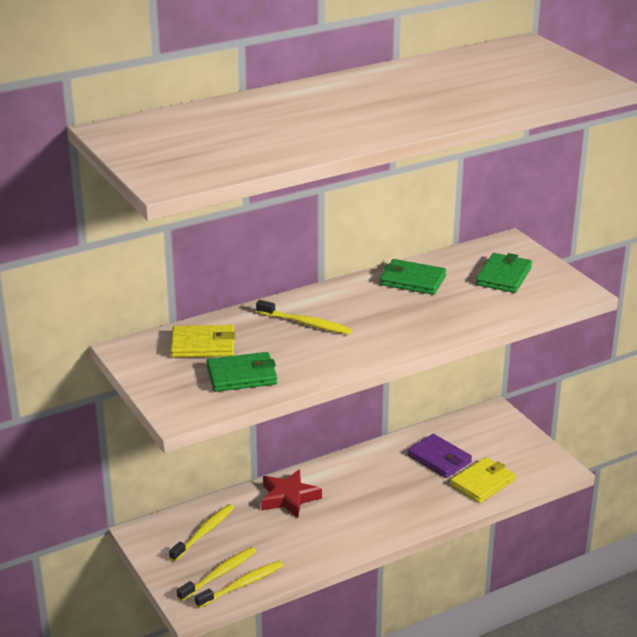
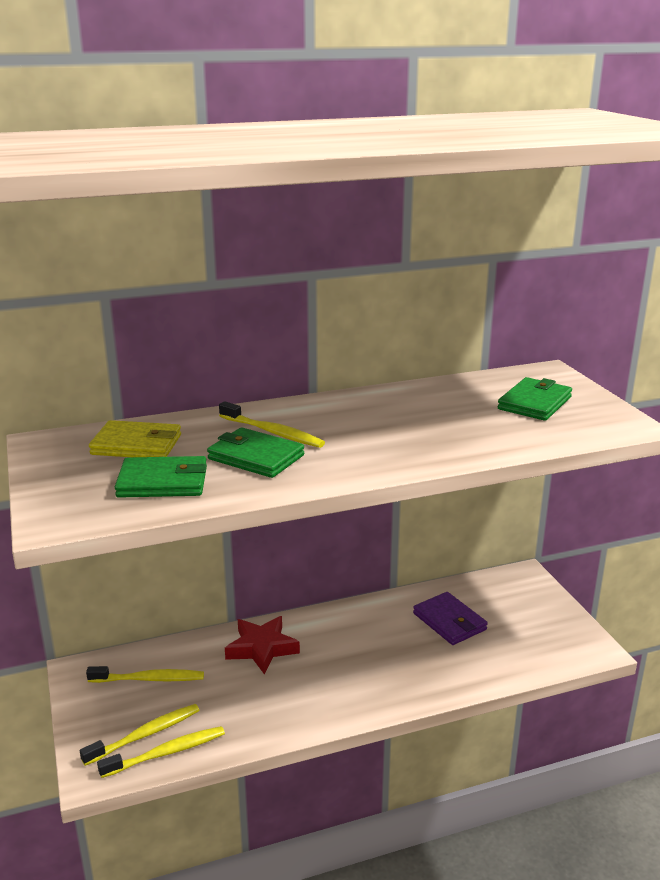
camera: 10 degrees right, 5 degrees down
yellow toothbrush [169,504,234,562] -> yellow toothbrush turned 45 degrees clockwise [86,666,204,683]
green wallet [380,259,446,295] -> green wallet moved to [207,427,304,478]
yellow wallet [450,457,516,503] -> none

